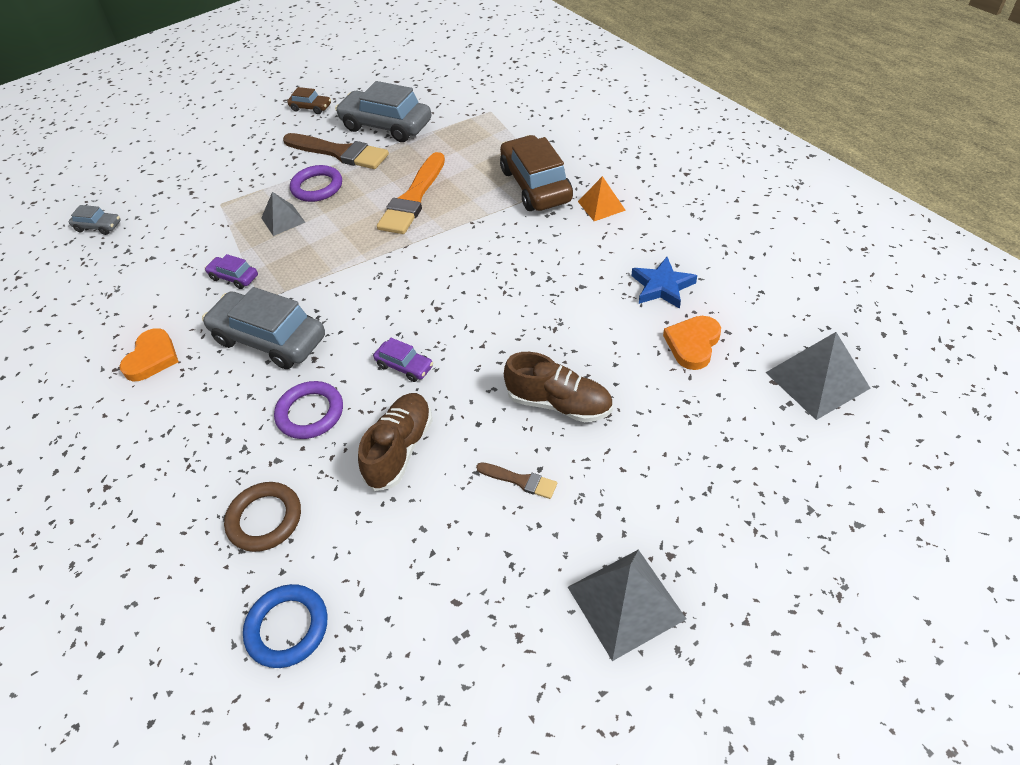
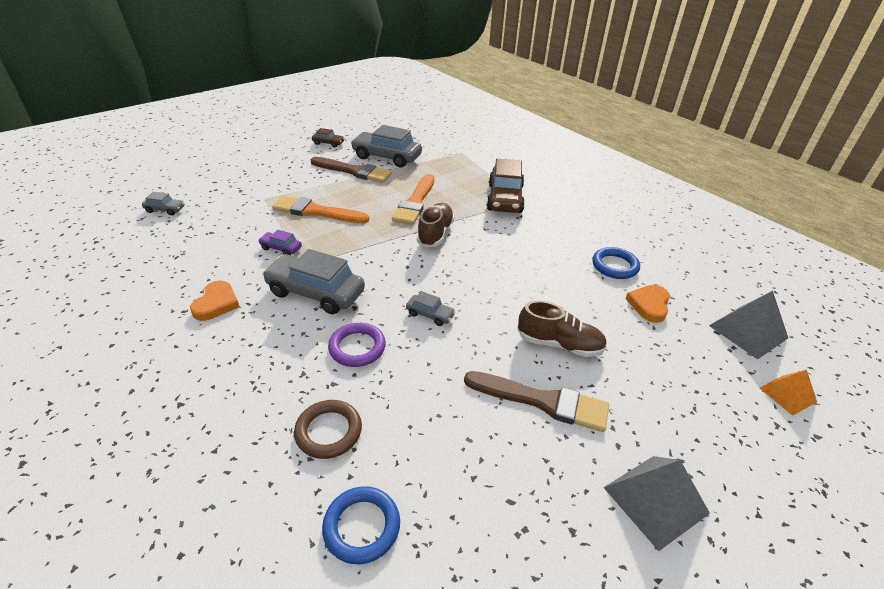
camera: 10 degrees left, 10 degrees down
grey pyramid [261,192,306,236] -> orange brush [272,196,369,223]
purple ring [290,165,342,202] -> none
brown shoe [358,393,432,491] -> brown shoe moved to [417,203,455,248]
purple car [373,338,433,382] -> grey car [406,291,456,326]
brown brush [476,462,557,499] -> brown brush [464,371,609,432], size x2.10
brown car [500,135,573,211] -> brown car turned 150 degrees counterclockwise [487,159,525,213]
orange pyramid [578,176,626,221] -> orange pyramid moved to [760,370,817,416]
blue star [632,257,697,309] -> blue ring [592,247,640,279]

